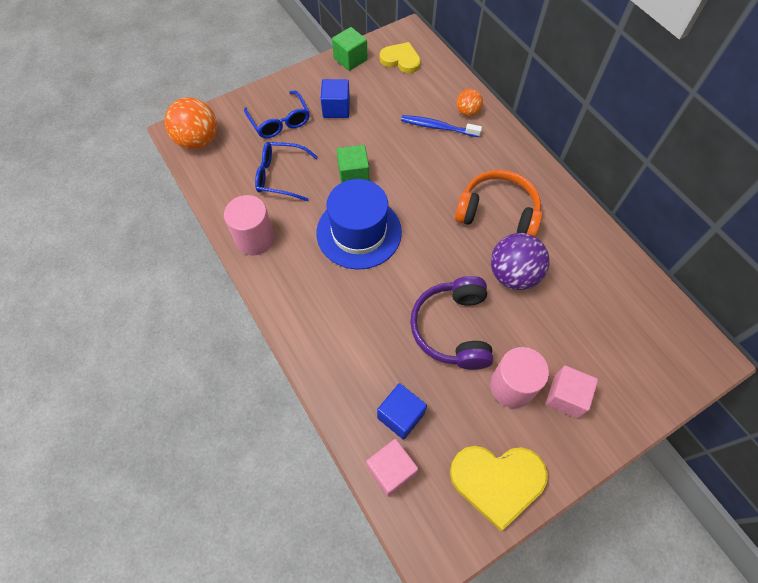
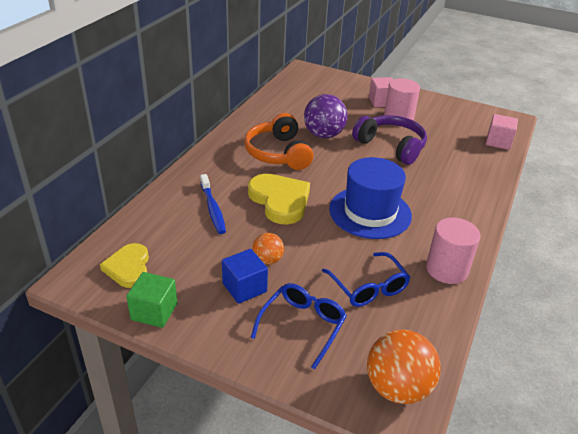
camera: 125 degrees left, 25 degrees down
green cube [337,145,370,183] -> none
blue cube [377,383,427,440] -> none
purple headphones [410,276,493,370] -> purple headphones turned 105 degrees counterclockwise [352,115,427,165]
yellow heart [450,446,548,531] -> yellow heart moved to [248,174,310,225]
orange ball [456,89,483,116] -> orange ball moved to [252,233,284,264]

